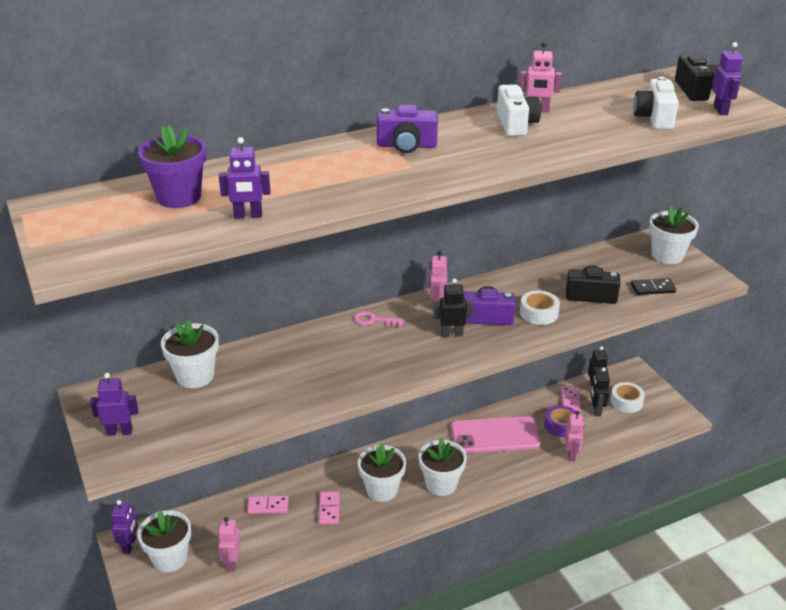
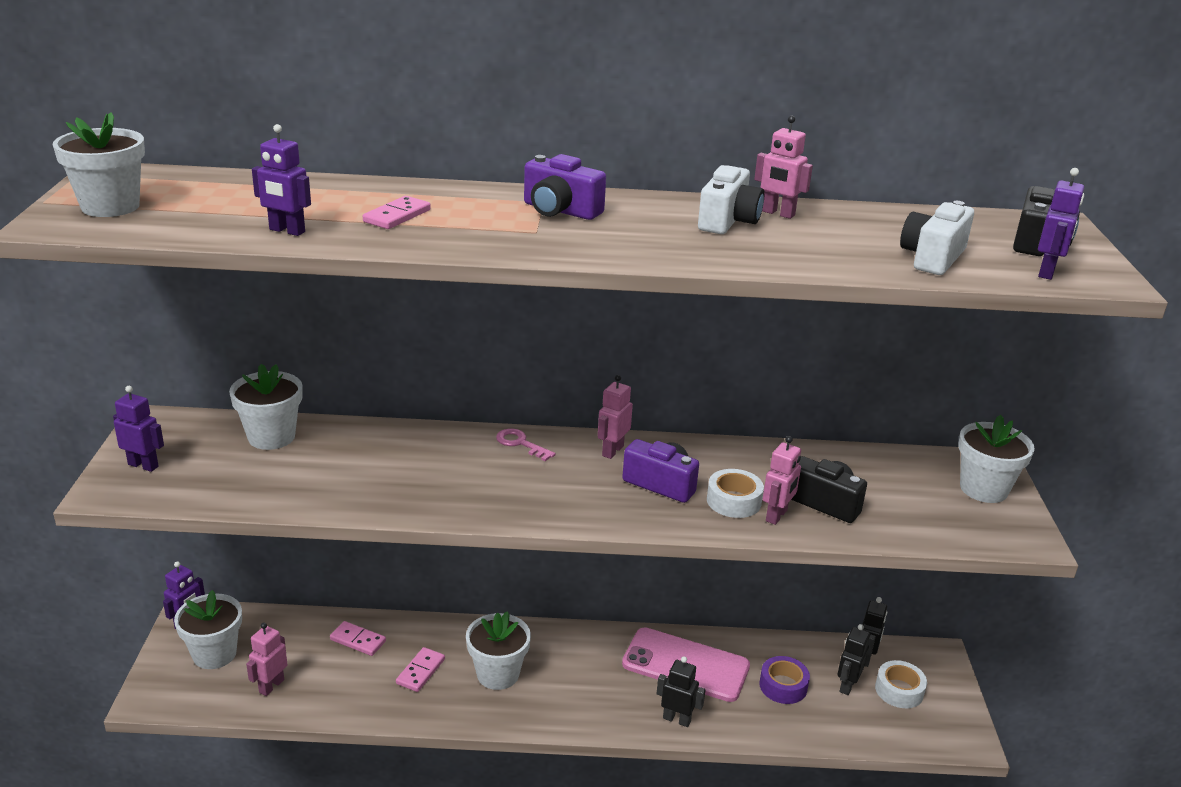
camera: 25 degrees right, 5 degrees down
purple flower pot [138,125,206,208] -> none
white flower pot [418,438,467,496] -> white flower pot moved to [53,112,145,217]
black robot [433,278,473,337] -> black robot moved to [657,656,706,727]
pink domino [561,386,581,413] -> pink domino moved to [363,196,431,229]
pink robot [565,411,584,461] -> pink robot moved to [763,436,801,525]
black domino [631,278,676,295] -> none

